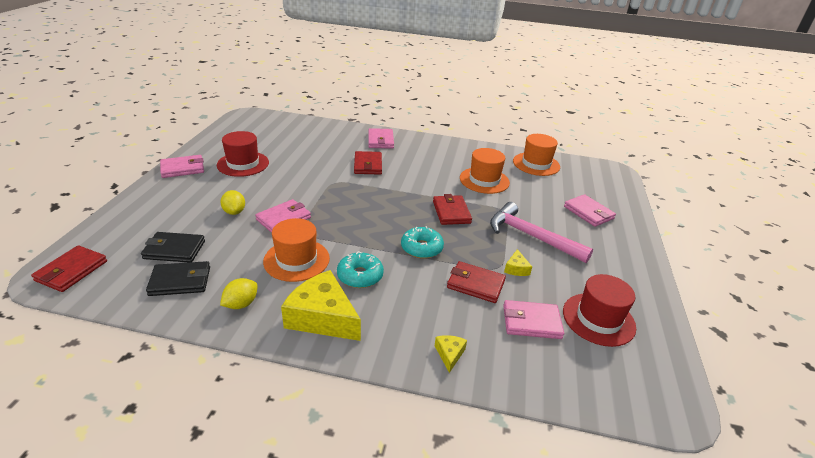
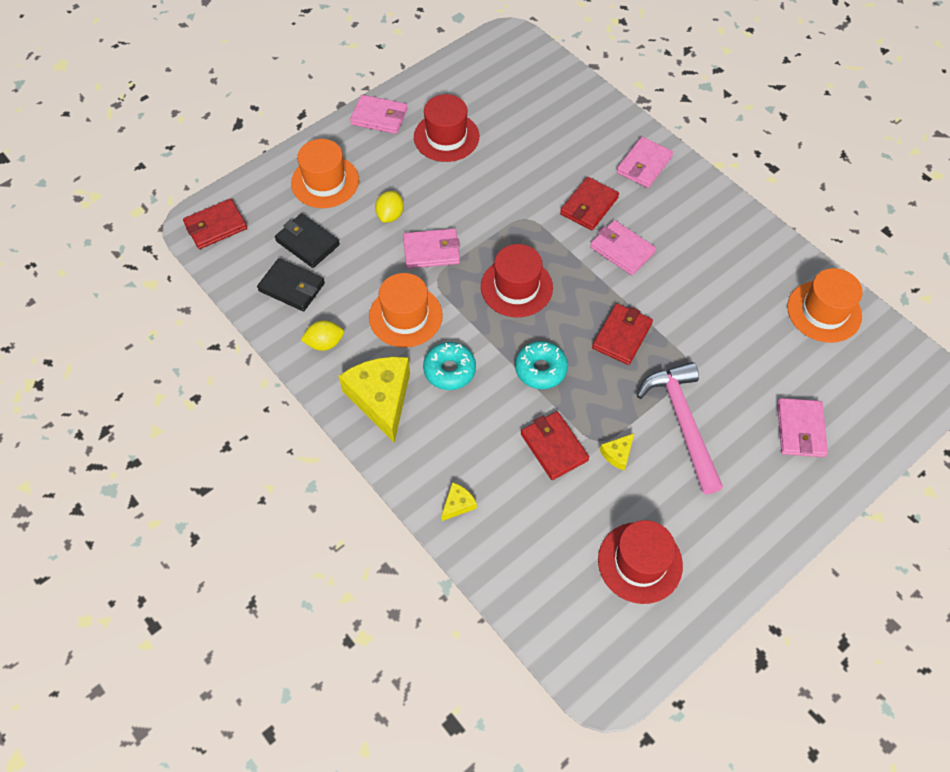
camera: 40 degrees right, 25 degrees up
orange hat [460,148,510,194] -> orange hat moved to [291,139,359,208]
pink wallet [503,300,564,339] -> pink wallet moved to [590,220,656,275]
none -> red hat [481,244,553,317]

